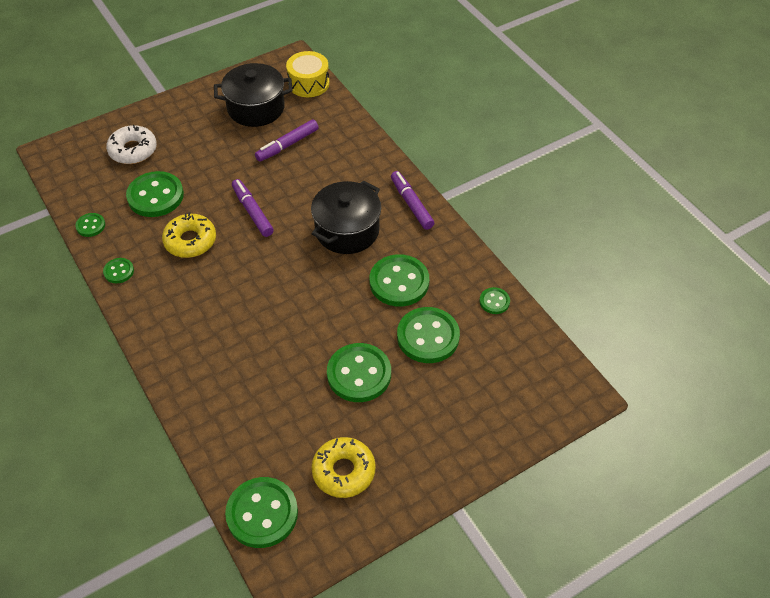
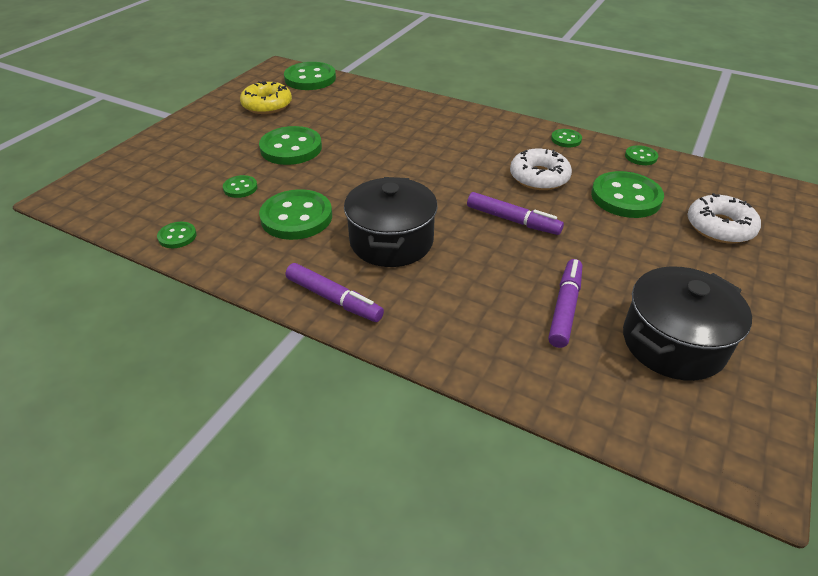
camera: 150 degrees right, 10 degrees down
yellow donut [162,212,216,258] -> white donut [510,149,572,190]
yellow drum [286,51,329,97] -> none
green button [397,307,460,363] -> green button [223,175,258,198], size x0.50

